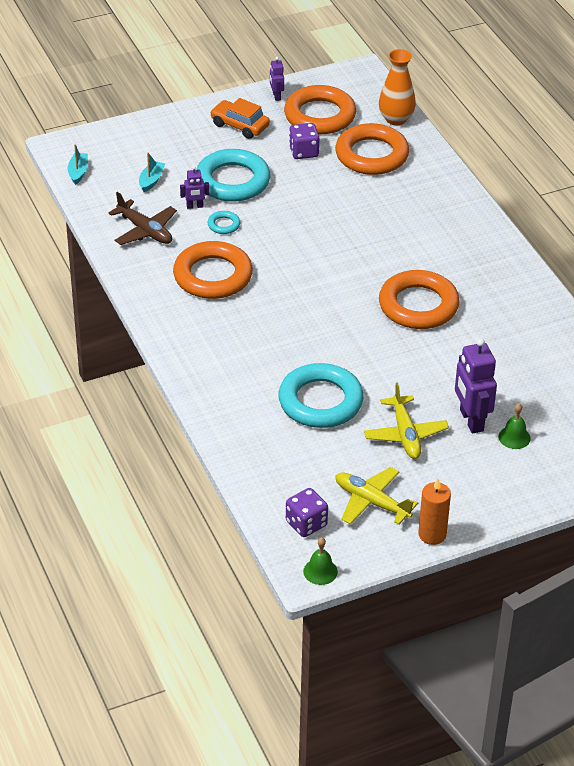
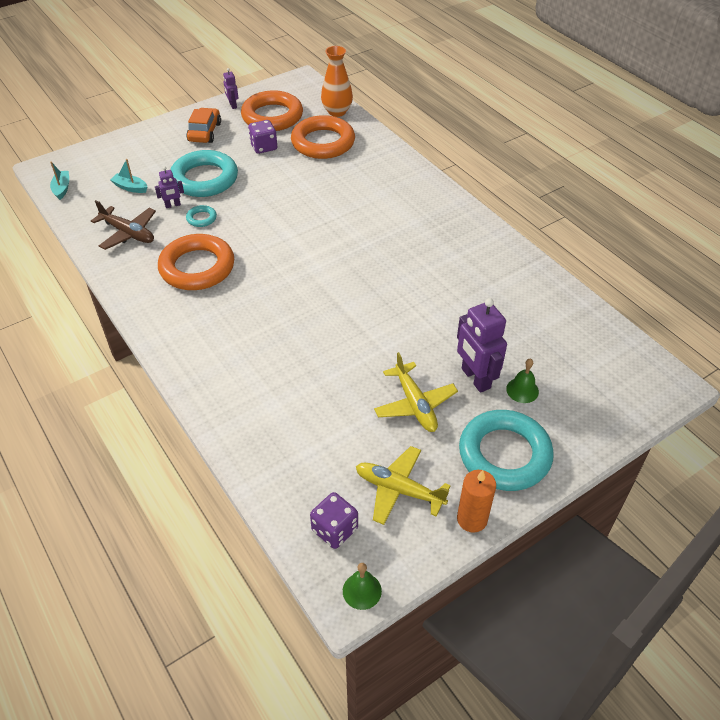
camera: 10 degrees left, 5 degrees up
turquoise boat [139,152,165,192] -> turquoise boat turned 75 degrees counterclockwise [110,159,148,193]
orange car [210,98,270,139] -> orange car turned 75 degrees clockwise [186,108,221,143]
turquoise ring [279,363,364,428] -> turquoise ring moved to [459,410,554,491]
orange ring [379,270,460,329] -> none

